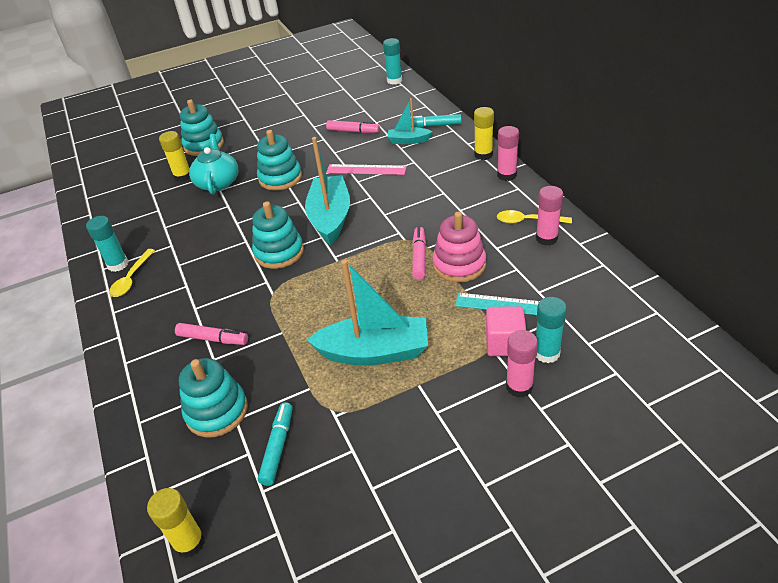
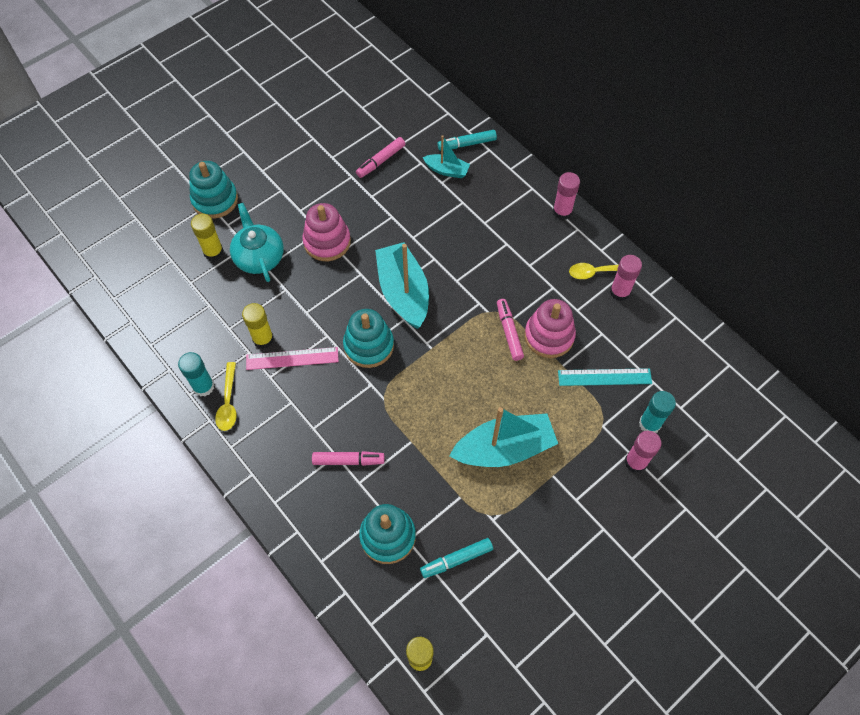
camera: 20 degrees left, 20 degrees up
turquoise stacking toy [257,130,302,191] -> pink stacking toy [302,203,351,261]
turquoise marker [258,402,293,486] -> turquoise marker turned 105 degrees counterclockwise [420,538,493,578]
pink marker [326,120,380,133] -> pink marker turned 135 degrees clockwise [356,137,405,178]
pink ruler [326,164,407,175] -> pink ruler moved to [246,347,339,370]
turquoise glue stick [383,38,402,84] -> none
turquoise boat [388,98,432,144] -> turquoise boat turned 150 degrees counterclockwise [422,135,470,178]
yellow glue stick [474,107,494,160] -> yellow glue stick moved to [242,303,274,349]
pink cube [486,306,526,356] -> none

